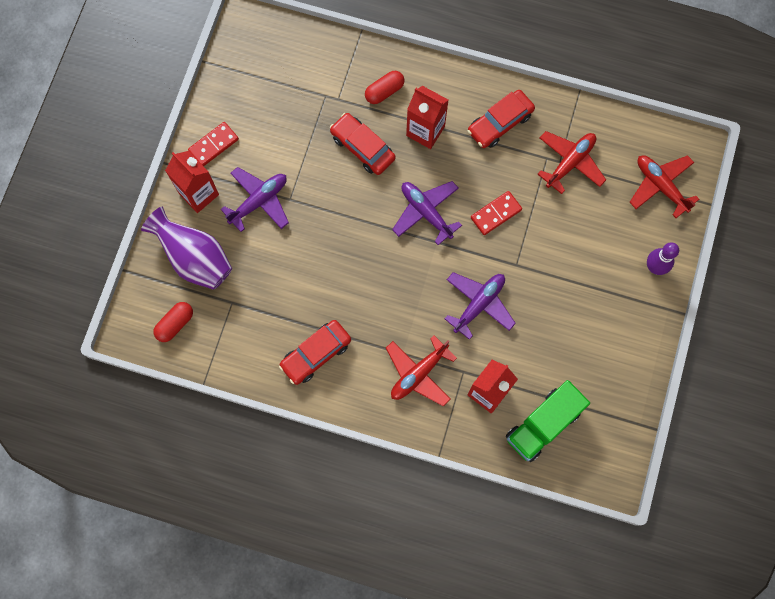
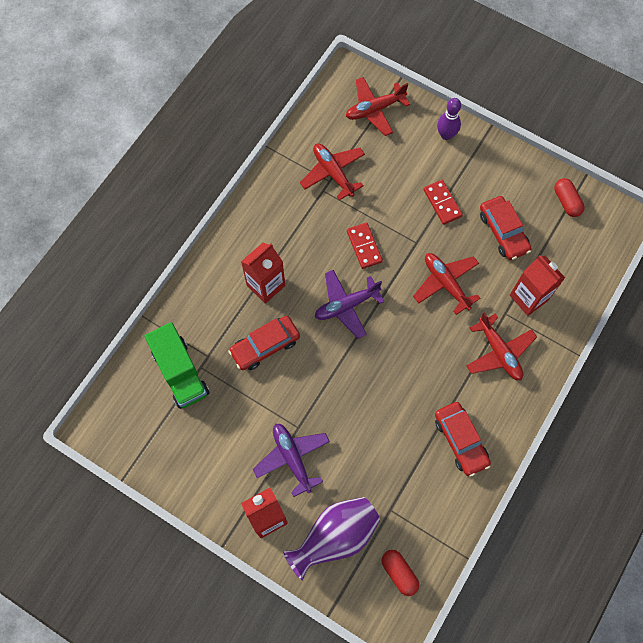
camera: 75 degrees left, 5 degrees down
red domino [188,122,239,166] -> red domino moved to [423,180,463,225]
red capsule [365,71,405,104] -> red capsule moved to [554,178,585,217]
purple plane [445,272,516,340] -> red plane [413,253,480,315]
red car [468,90,535,148] -> red car moved to [480,196,532,260]
green truck [506,380,590,462] -> green truck moved to [145,322,210,409]

